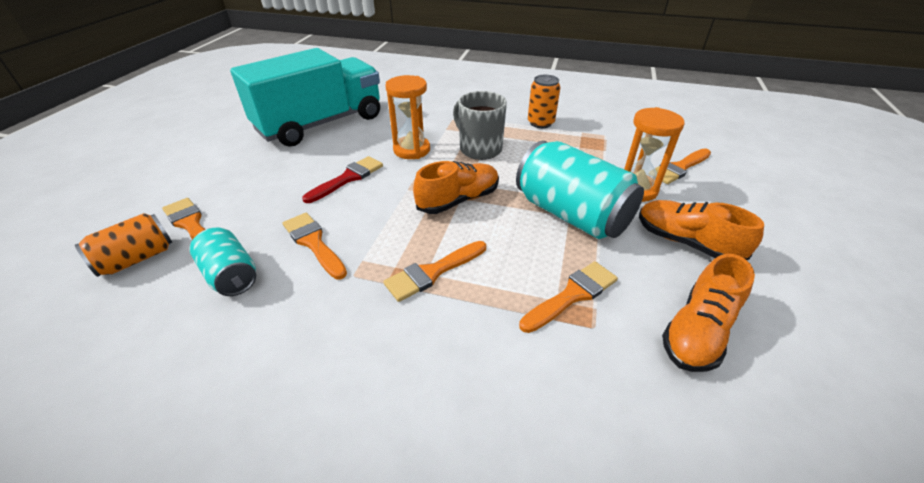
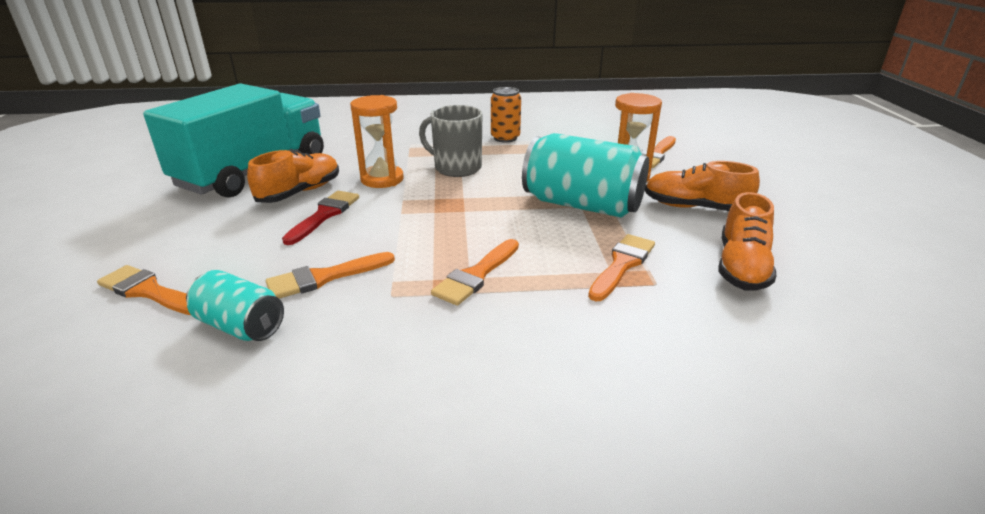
camera: 20 degrees left, 10 degrees down
orange can [75,213,172,277] -> none
orange brush [283,213,347,279] -> orange brush turned 60 degrees counterclockwise [266,252,395,299]
orange shoe [413,161,499,214] -> orange shoe moved to [247,149,339,203]

